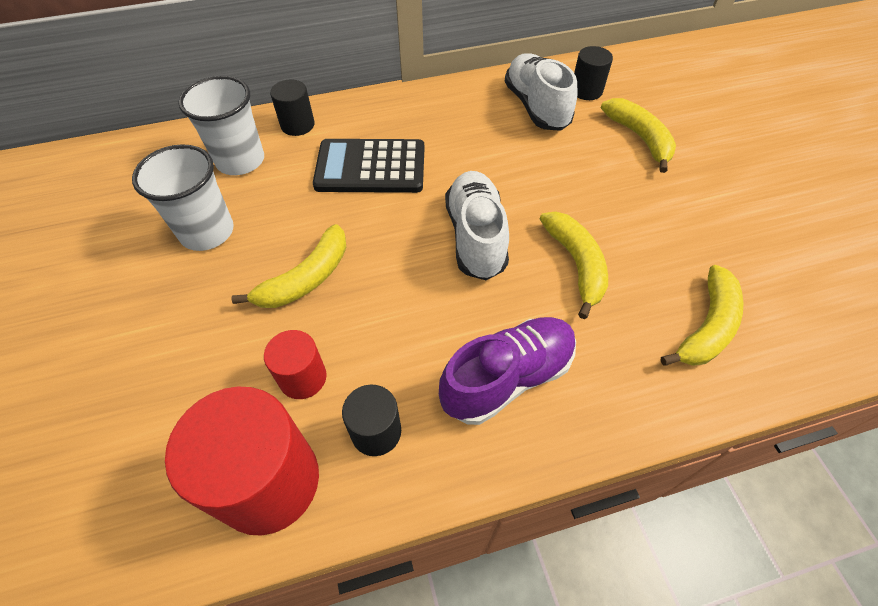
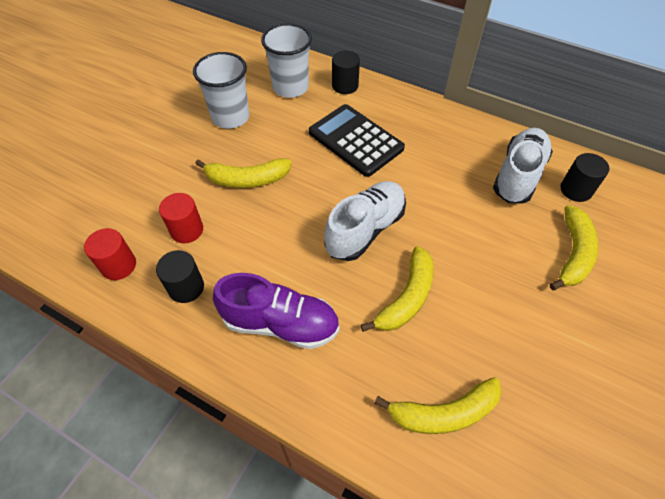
camera: 45 degrees right, 0 degrees up
red cylinder [165,387,319,536] -> red cylinder [84,228,136,280], size x0.52

